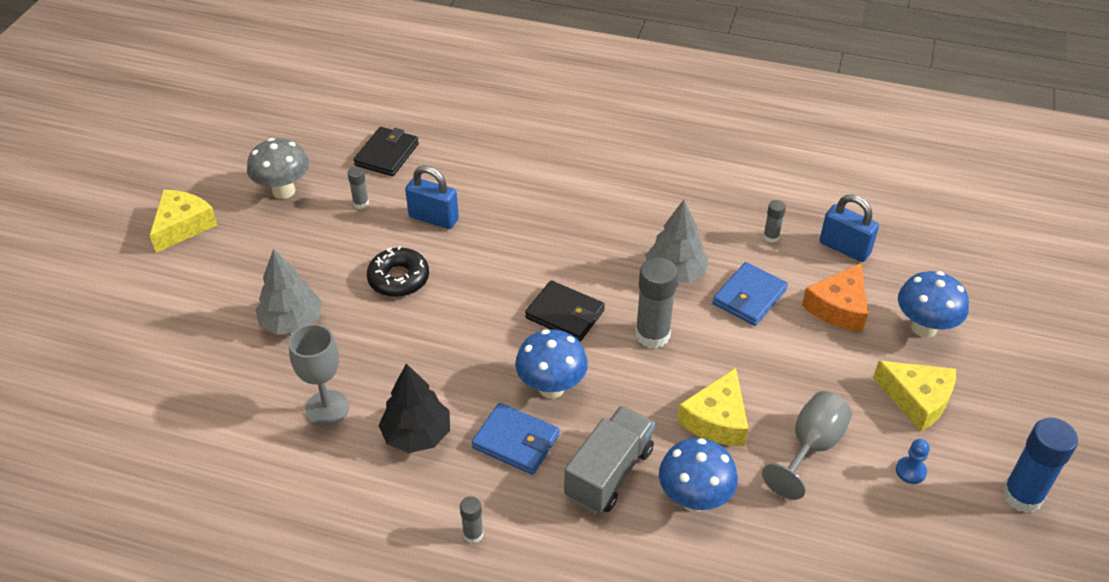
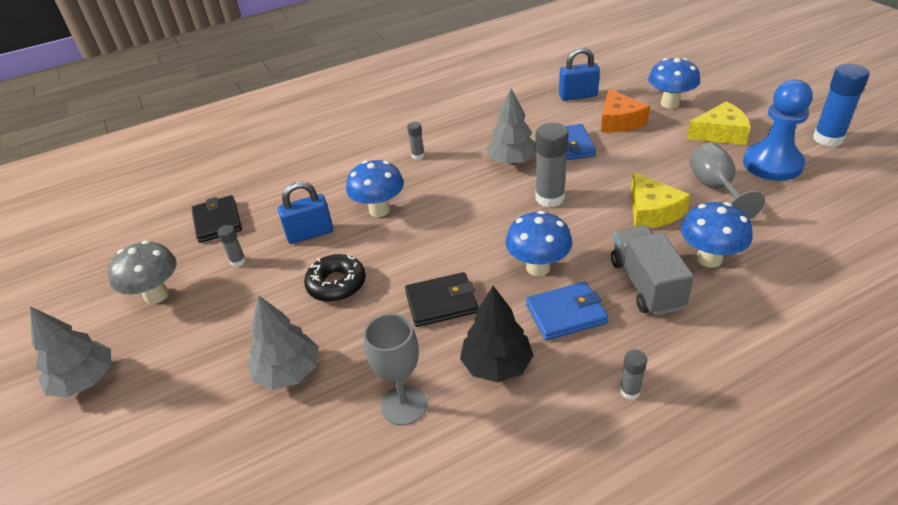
camera: 40 degrees left, 5 degrees down
yellow cheese [150,190,217,253] -> grey tree [30,306,111,397]
black wallet [525,280,605,342] -> black wallet moved to [405,272,478,327]
grey glue stick [763,200,786,243] -> grey glue stick moved to [407,122,425,159]
blue pawn [896,439,930,484] -> blue pawn [743,79,812,181], size x2.49
none -> blue mushroom [346,160,404,217]

